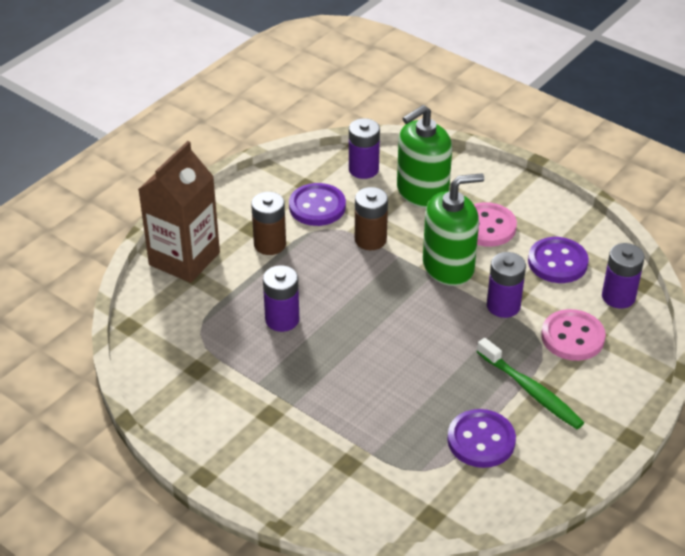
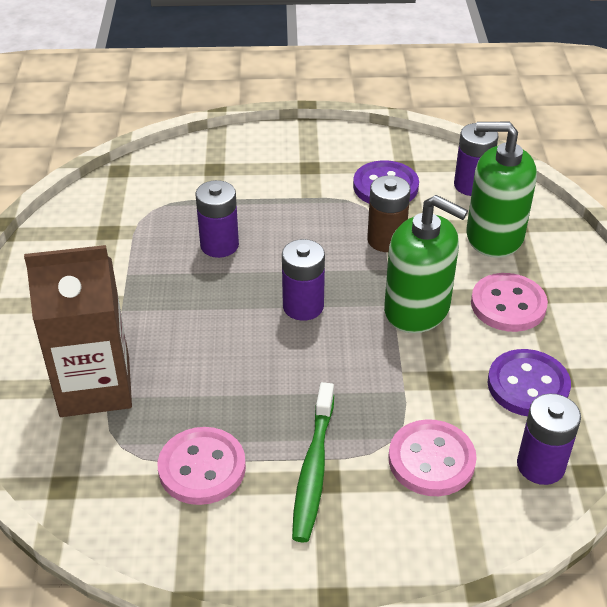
camera: 50 degrees right, 0 degrees up
brown carton [138,141,220,283] -> brown carton moved to [24,245,132,417]
brown battery [251,192,286,255] -> none
purple button [447,409,516,468] -> pink button [158,427,246,505]
purple battery [487,252,526,318] -> purple battery moved to [282,239,325,321]

